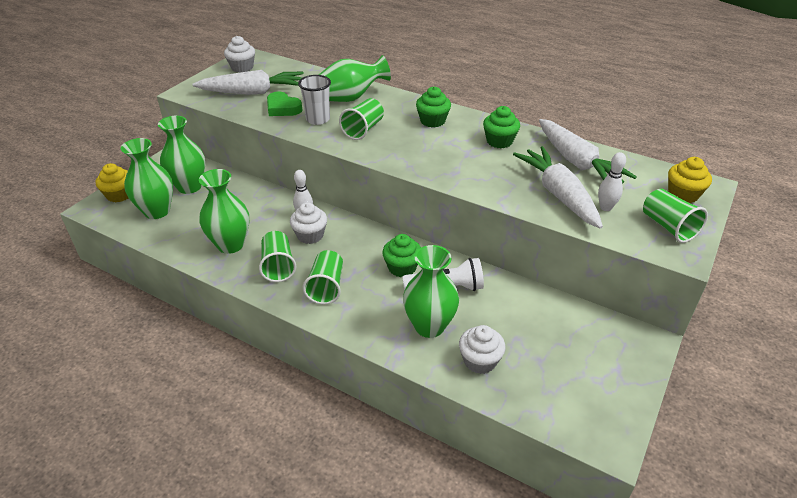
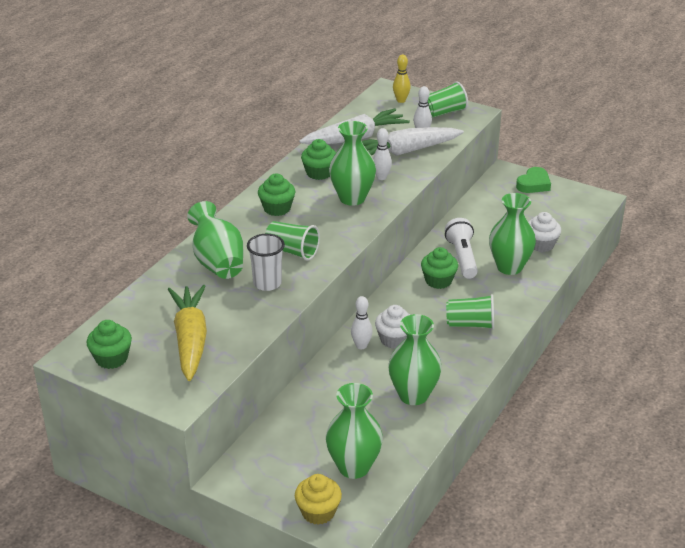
camera: 90 degrees left, 5 degrees down
green vase [158,116,205,194] -> green vase moved to [329,121,376,206]
white carrot [192,70,304,95] -> yellow carrot [168,285,207,381]
white cupcake [224,36,255,73] -> green cupcake [86,320,132,369]
green cup [259,231,296,282] -> none
green heart [267,92,302,116] -> green heart moved to [516,167,551,193]
yellow cupcake [668,157,712,203] -> yellow bowling pin [393,54,411,103]
none -> white bowling pin [373,128,392,180]

